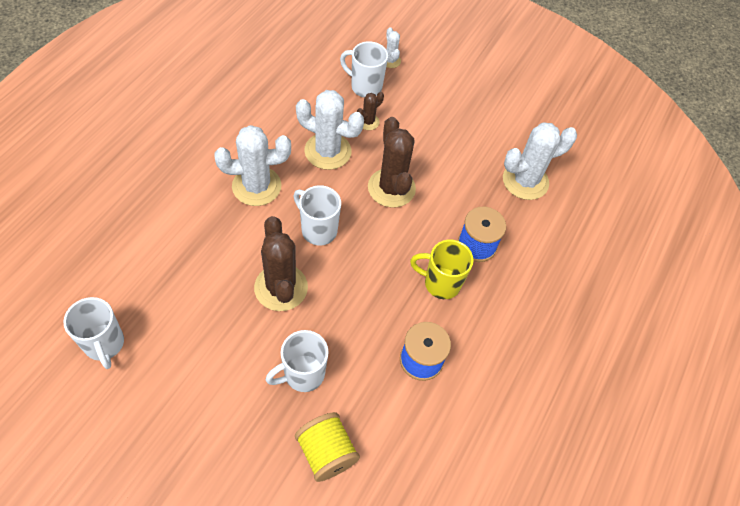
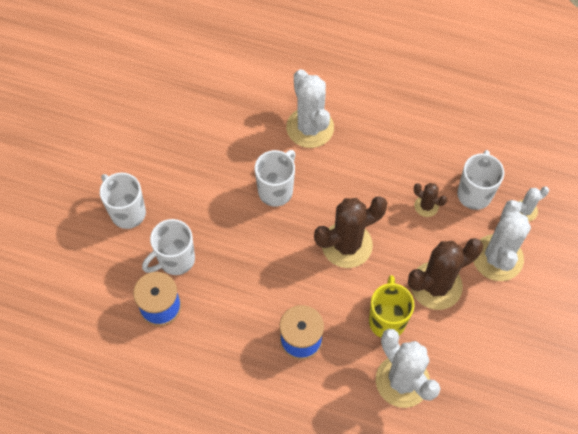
camera: 85 degrees right, 5 degrees up
white mug [63,297,124,369] -> white mug moved to [142,219,195,275]
brown cactus [254,216,308,311] -> brown cactus moved to [408,238,483,310]
yellow spool [295,412,360,482] -> none
white cactus [296,90,364,170] -> white cactus moved to [474,200,531,281]
yellow mug [410,240,474,299] -> yellow mug moved to [369,275,415,338]

